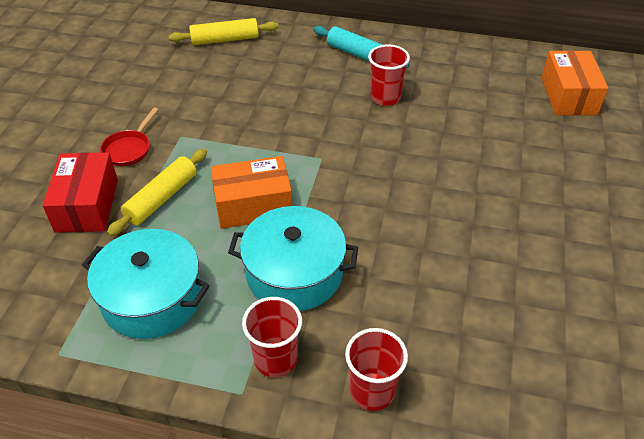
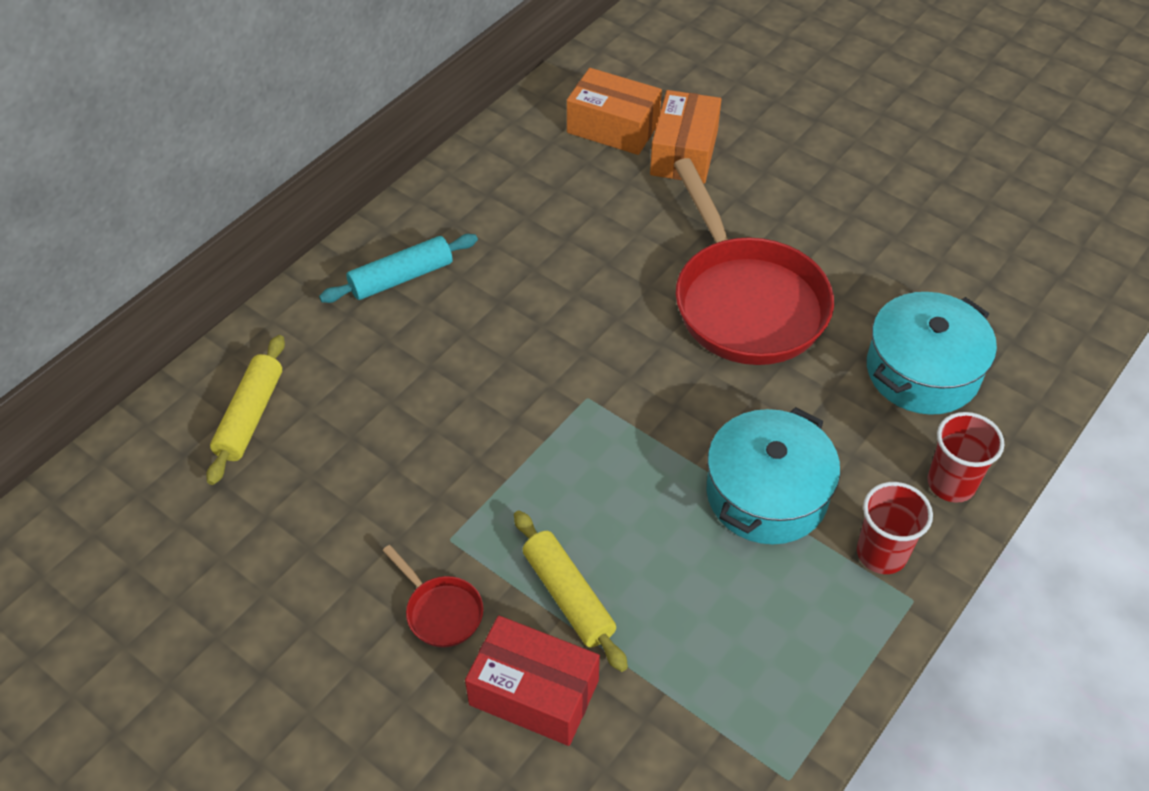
camera: 65 degrees left, 5 degrees up
turquoise pot [82,229,210,339] -> turquoise pot moved to [867,292,997,415]
orange box [211,156,292,229] -> orange box moved to [650,90,722,184]
red cup [368,45,410,106] -> none
none -> red pan [673,158,834,365]

